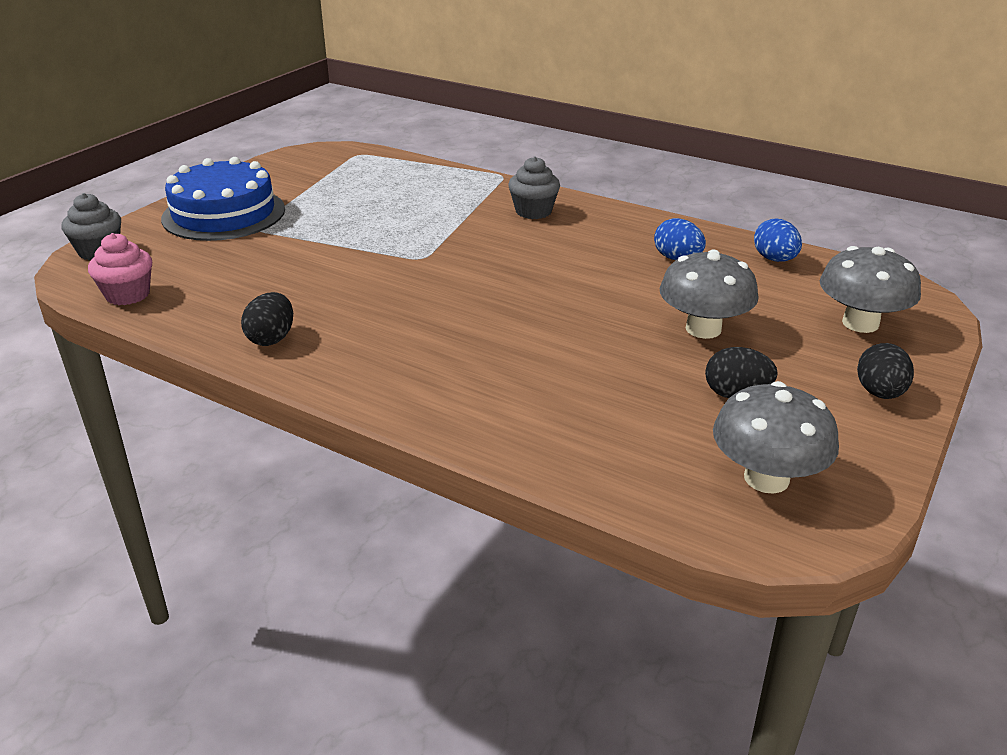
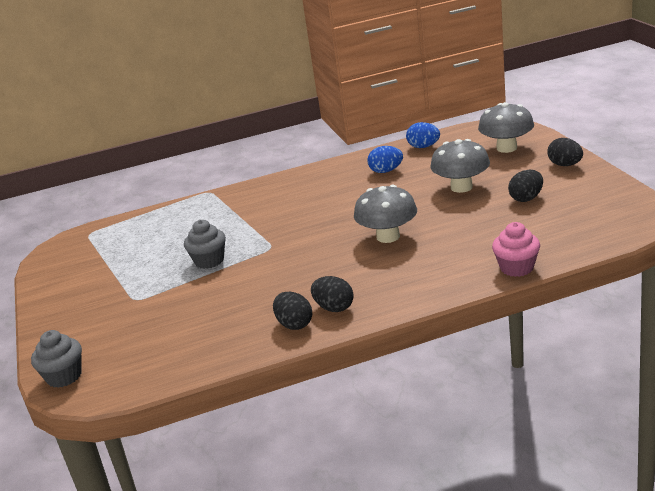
camera: 45 degrees left, 5 degrees down
pink cupcake [88,233,152,305] -> pink cupcake moved to [492,222,540,277]
blue cake [161,157,285,241] -> none
grey cupcake [508,156,560,219] -> grey cupcake moved to [184,220,226,269]
grey mushroom [713,381,839,494] -> grey mushroom moved to [354,185,417,243]
none -> black egg [311,276,354,312]

